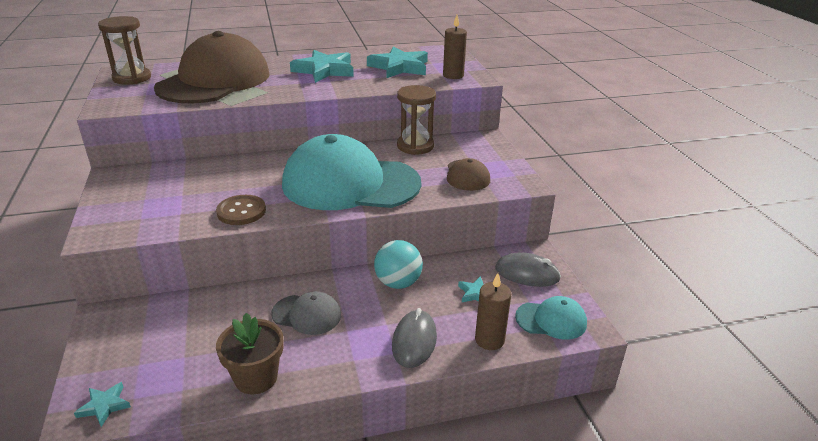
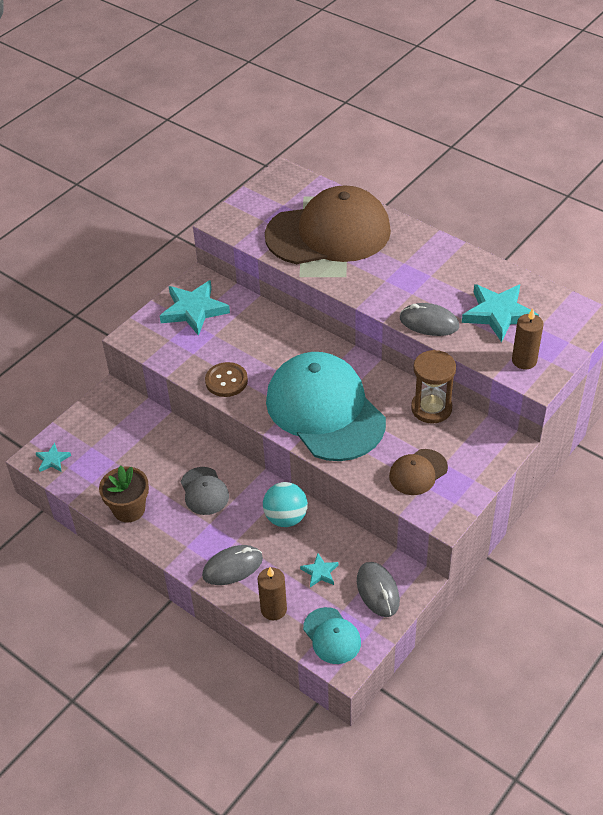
camera: 55 degrees right, 15 degrees up
brown hourglass [98,16,151,85] -> none
turquoise star [290,50,354,83] -> turquoise star moved to [160,280,230,336]
none -> grey mouse [400,303,459,336]

